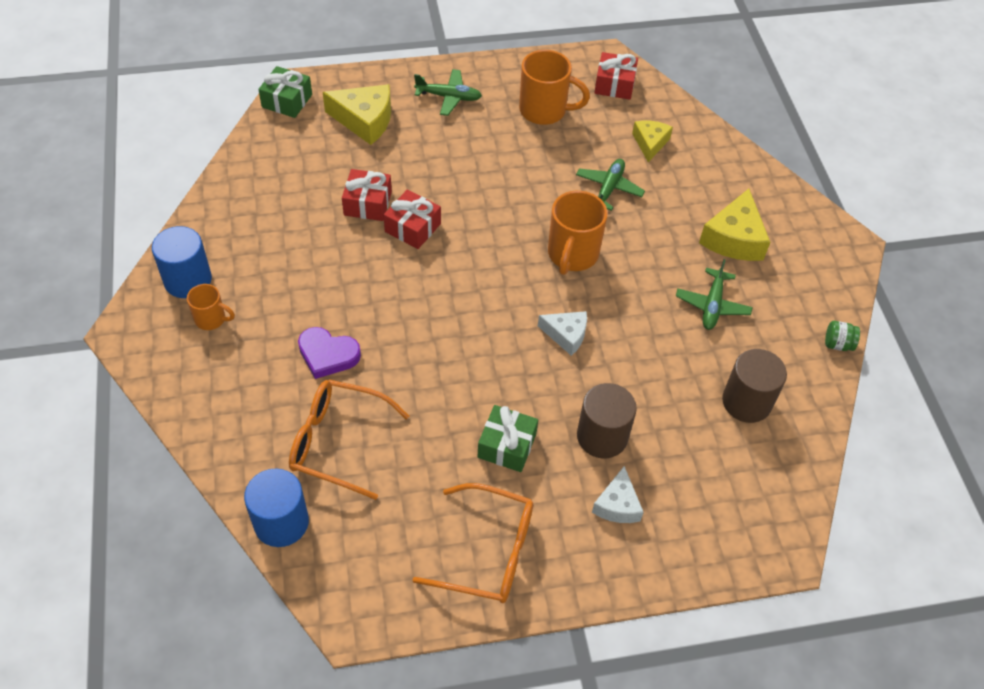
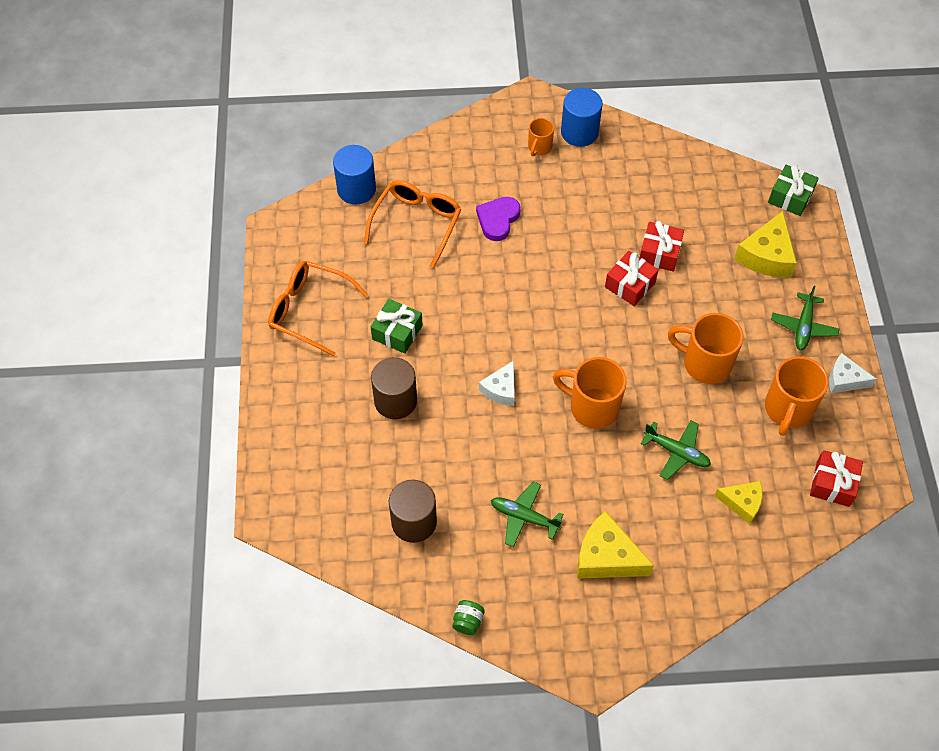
camera: 100 degrees right, 5 degrees up
orange glasses [412,483,533,603] -> orange glasses turned 90 degrees clockwise [268,261,368,357]
white cheese [592,466,644,523] -> white cheese moved to [829,353,876,393]
none -> orange mug [668,313,743,384]

